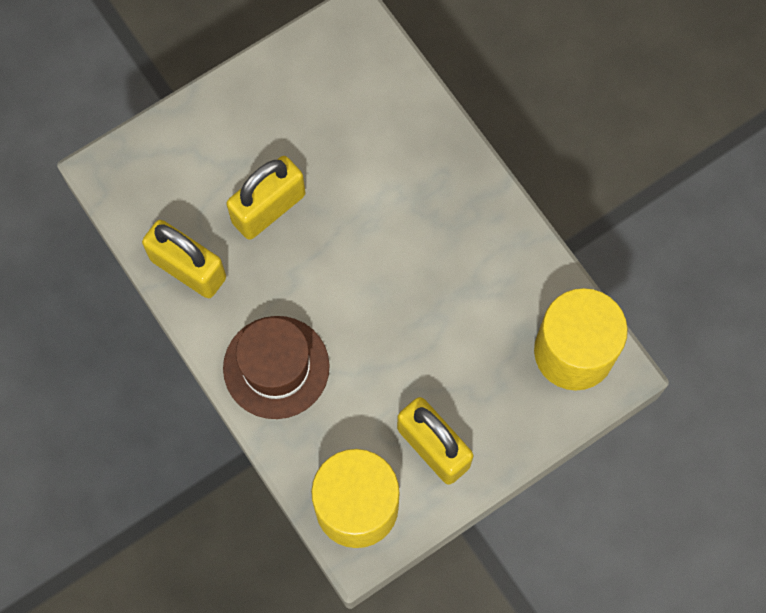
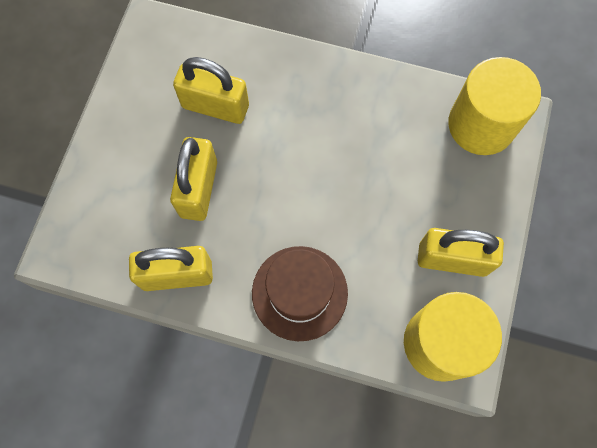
camera: 40 degrees left, 0 degrees up
none -> yellow padlock [173,57,249,124]

